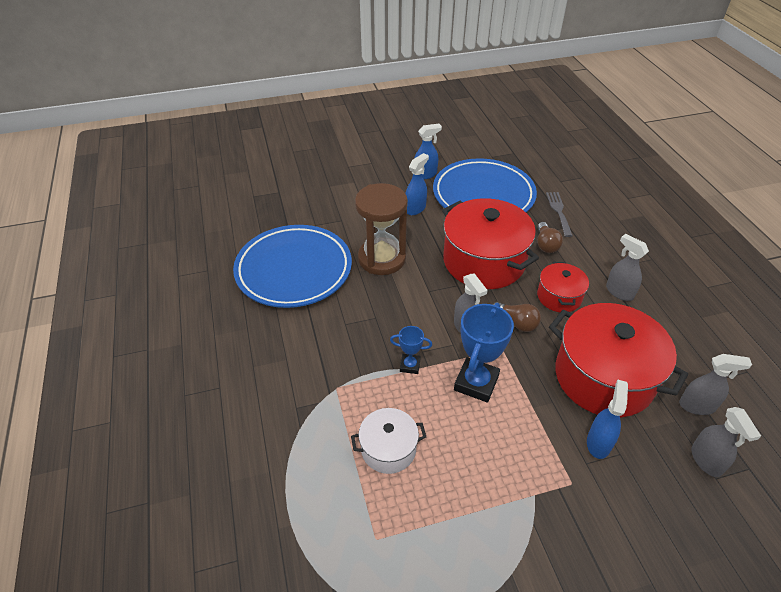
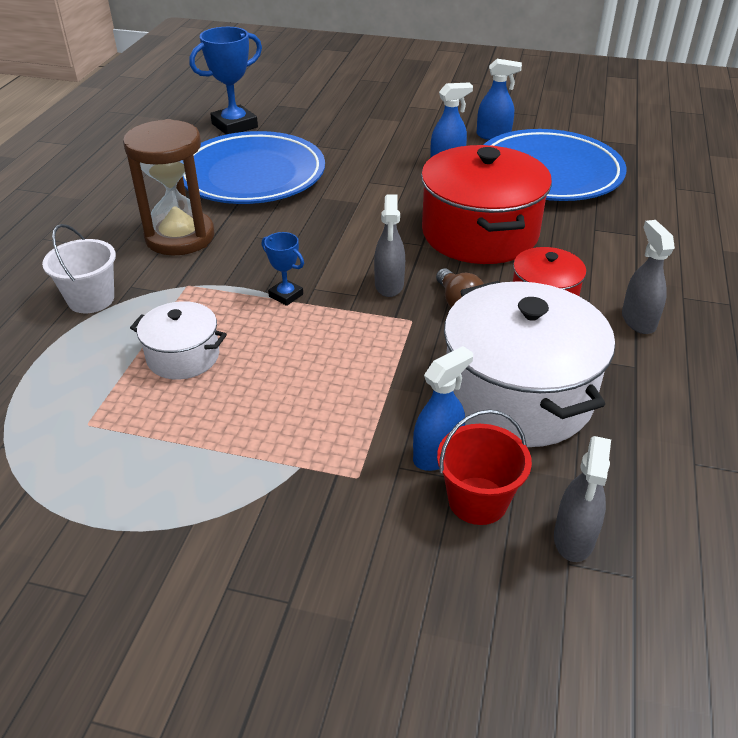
camera: 30 degrees right, 5 degrees down
brown hourglass [355,183,408,275] -> brown hourglass moved to [123,119,215,256]
blue trophy [454,303,514,403] -> blue trophy moved to [189,27,262,135]
brown light bulb [537,222,563,253] -> none
grey fork [546,192,573,237] -> none
red pot [549,303,688,417] -> white pot [444,281,615,447]
grey spray bottle [679,354,752,415] -> none
none -> white bucket [42,224,116,313]
none -> red bucket [437,409,532,525]

